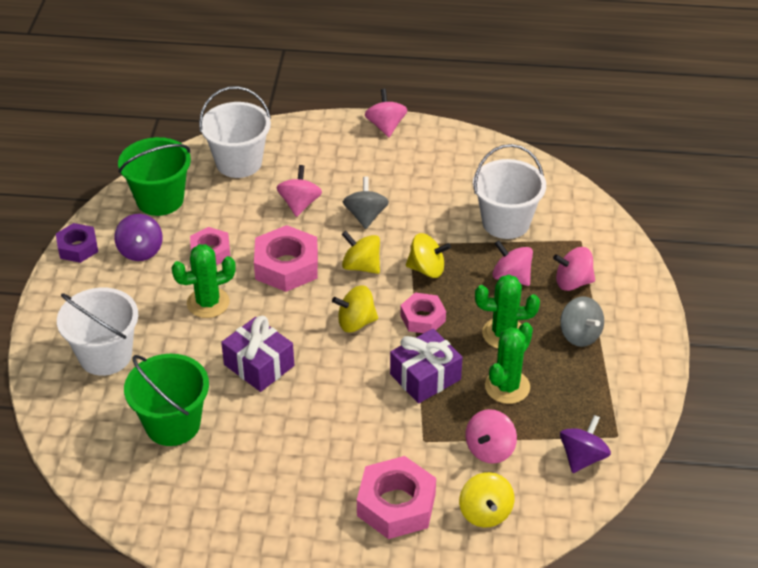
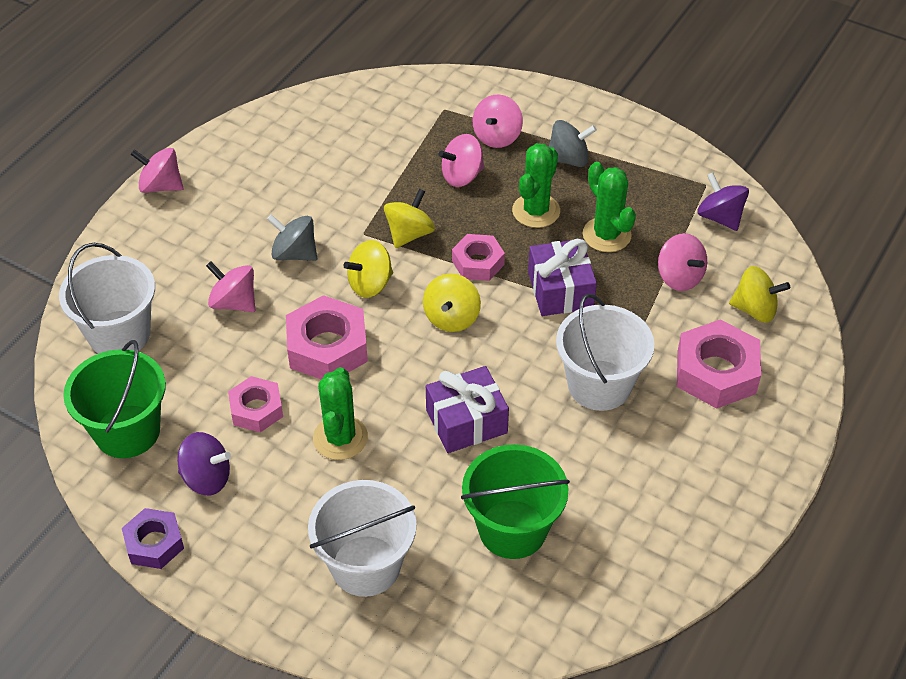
camera: 65 degrees left, 5 degrees up
white bucket [473,144,546,239] -> white bucket moved to [556,294,654,411]

